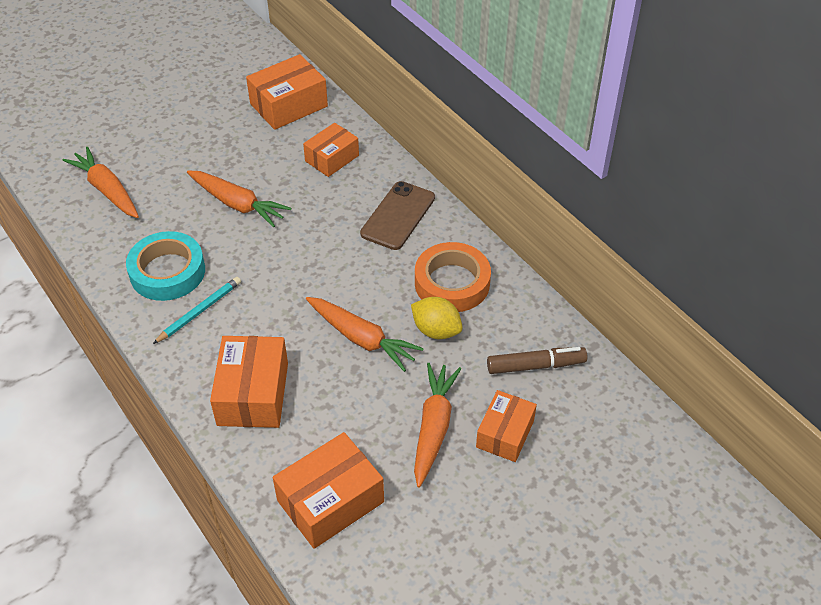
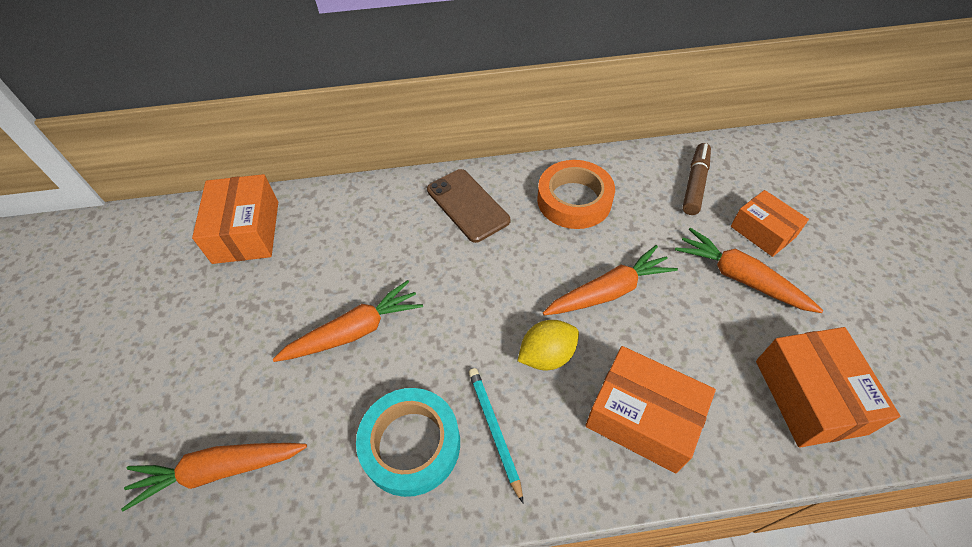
camera: 60 degrees left, 5 degrees up
orange box [303,123,359,177] -> none
yellow lemon [411,297,463,339] -> yellow lemon moved to [517,320,579,370]

